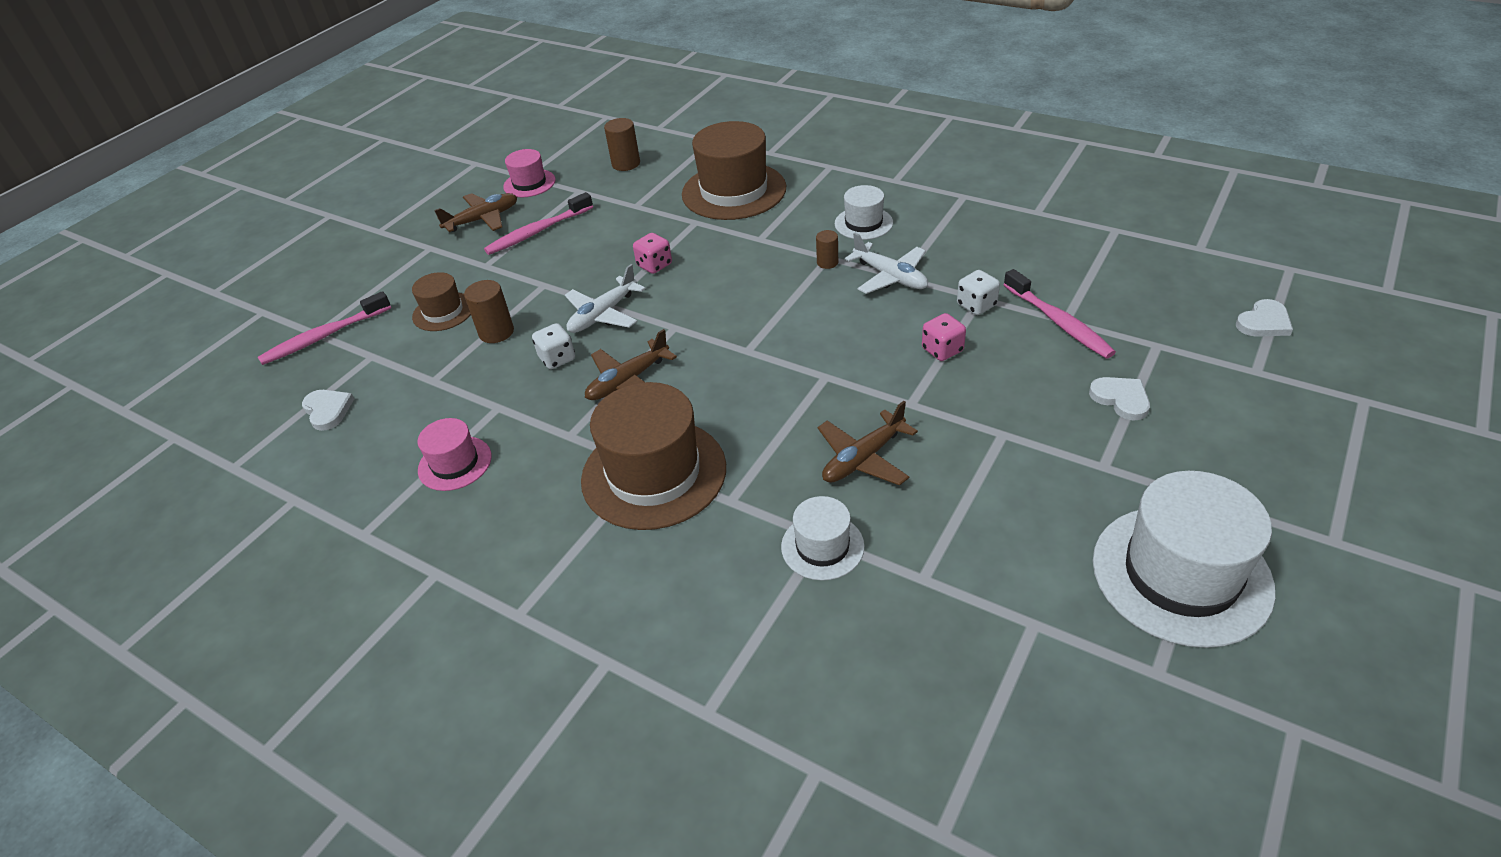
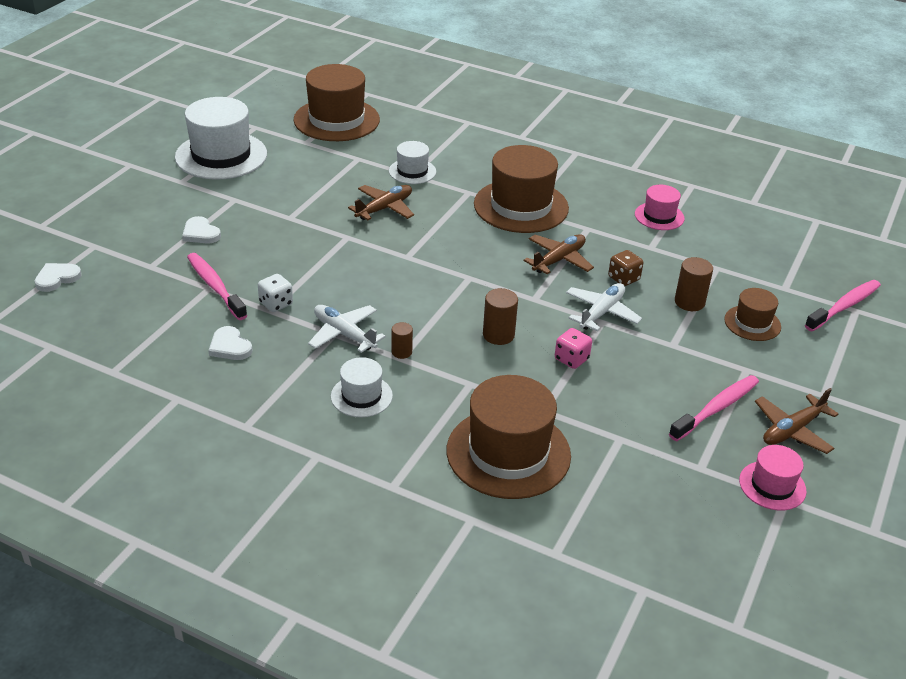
camera: 170 degrees right, 5 degrees down
white heart [302,390,354,431] -> white heart moved to [208,326,252,360]
white dice [532,323,575,369] -> brown dice [608,250,643,286]
brown cylinder [604,118,640,171] -> brown cylinder moved to [483,288,518,345]
pink dice [922,313,966,361] -> none
none -> brown hat [293,64,380,141]

